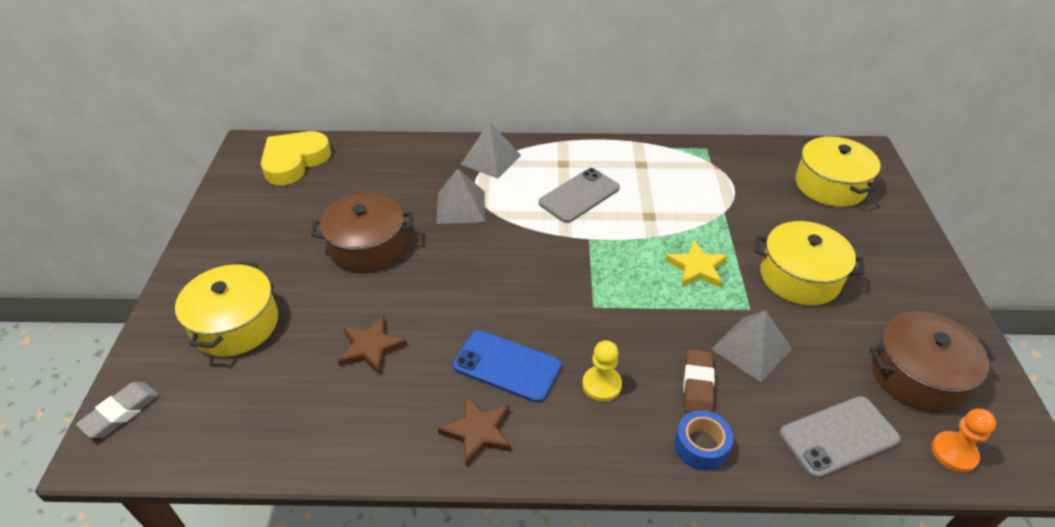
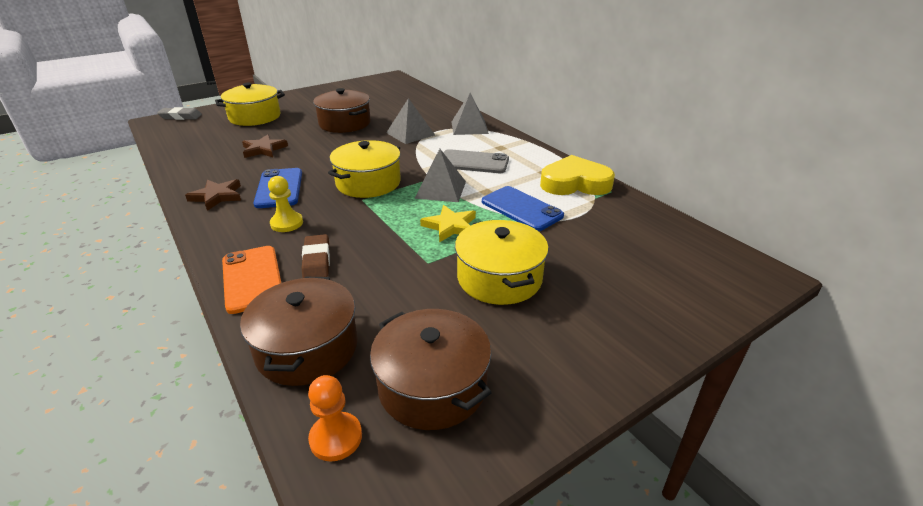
camera: 55 degrees right, 10 degrees down
yellow heart [261,131,331,185] -> yellow heart moved to [540,155,615,195]
blue tape [674,410,733,471] -> orange phone [222,246,281,314]
brown eraser [684,349,715,412] -> brown eraser turned 75 degrees counterclockwise [302,234,330,278]
grey pyramid [711,310,792,382] -> grey pyramid moved to [414,149,466,202]
grey phone [779,396,901,478] -> brown pot [240,277,358,386]
yellow pot [795,136,881,207] -> yellow pot moved to [328,140,401,198]
none -> blue phone [482,186,564,231]

